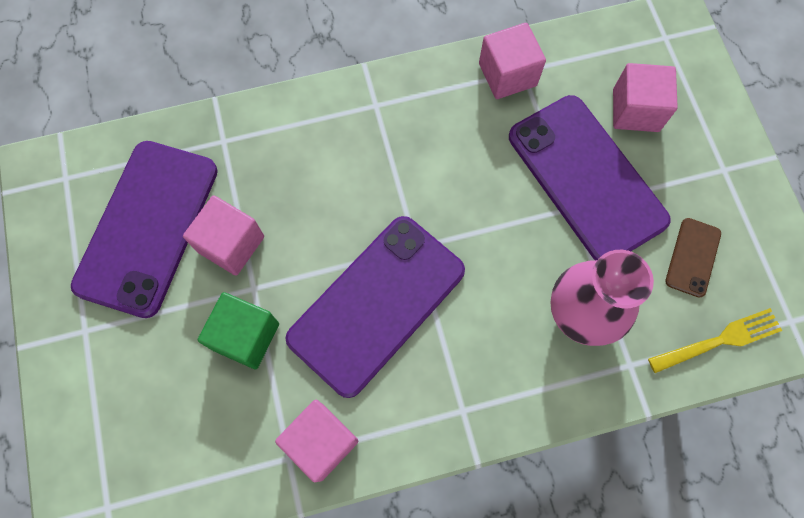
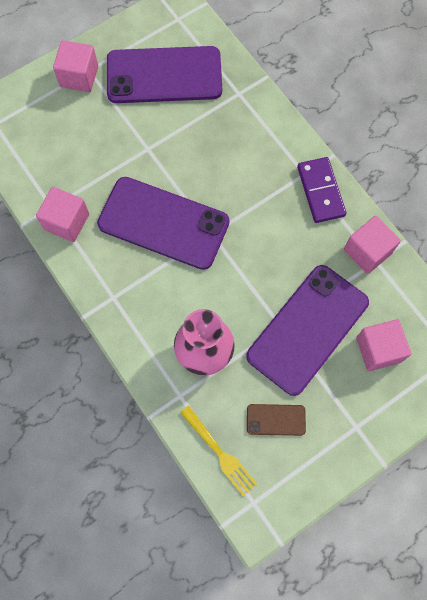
camera: 70 degrees right, 0 degrees up
pink cube [183,195,264,276] -> pink cube moved to [53,40,98,92]
green cube [198,292,279,369] -> none
none -> purple domino [297,157,346,223]

